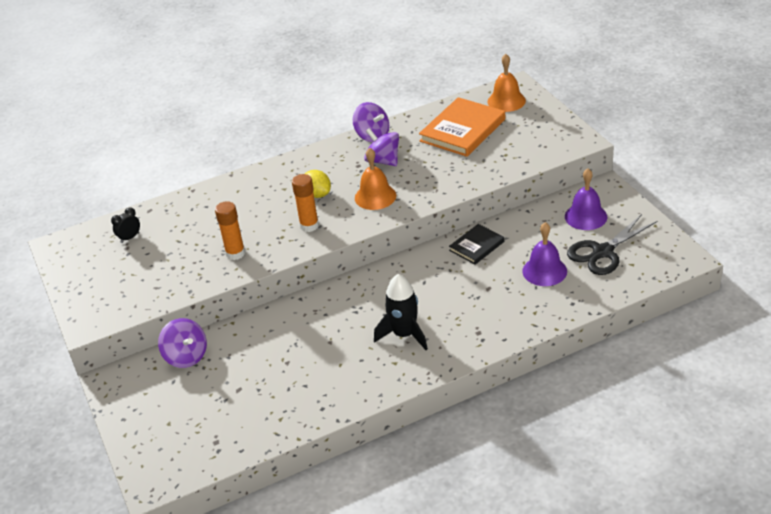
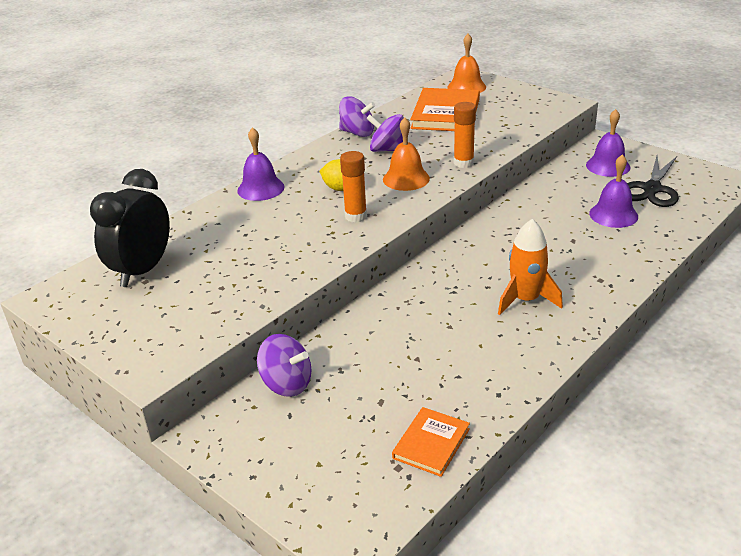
camera: 25 degrees left, 5 degrees down
black clock [111,207,140,243] -> black clock [90,169,170,287], size x2.42
orange glue stick [215,201,245,260] -> orange glue stick moved to [454,102,476,168]
black rocket [374,274,428,350] -> orange rocket [498,219,563,315]
black book [449,224,504,265] -> none
none -> purple bell [237,127,284,201]
none -> orange book [392,407,470,477]

